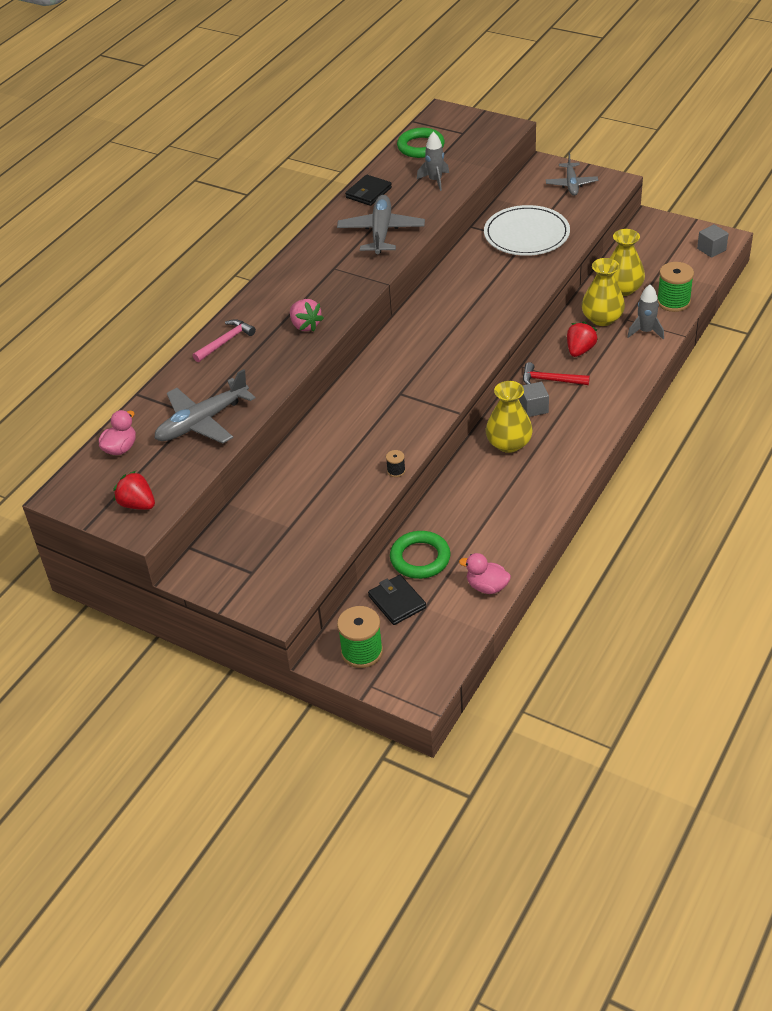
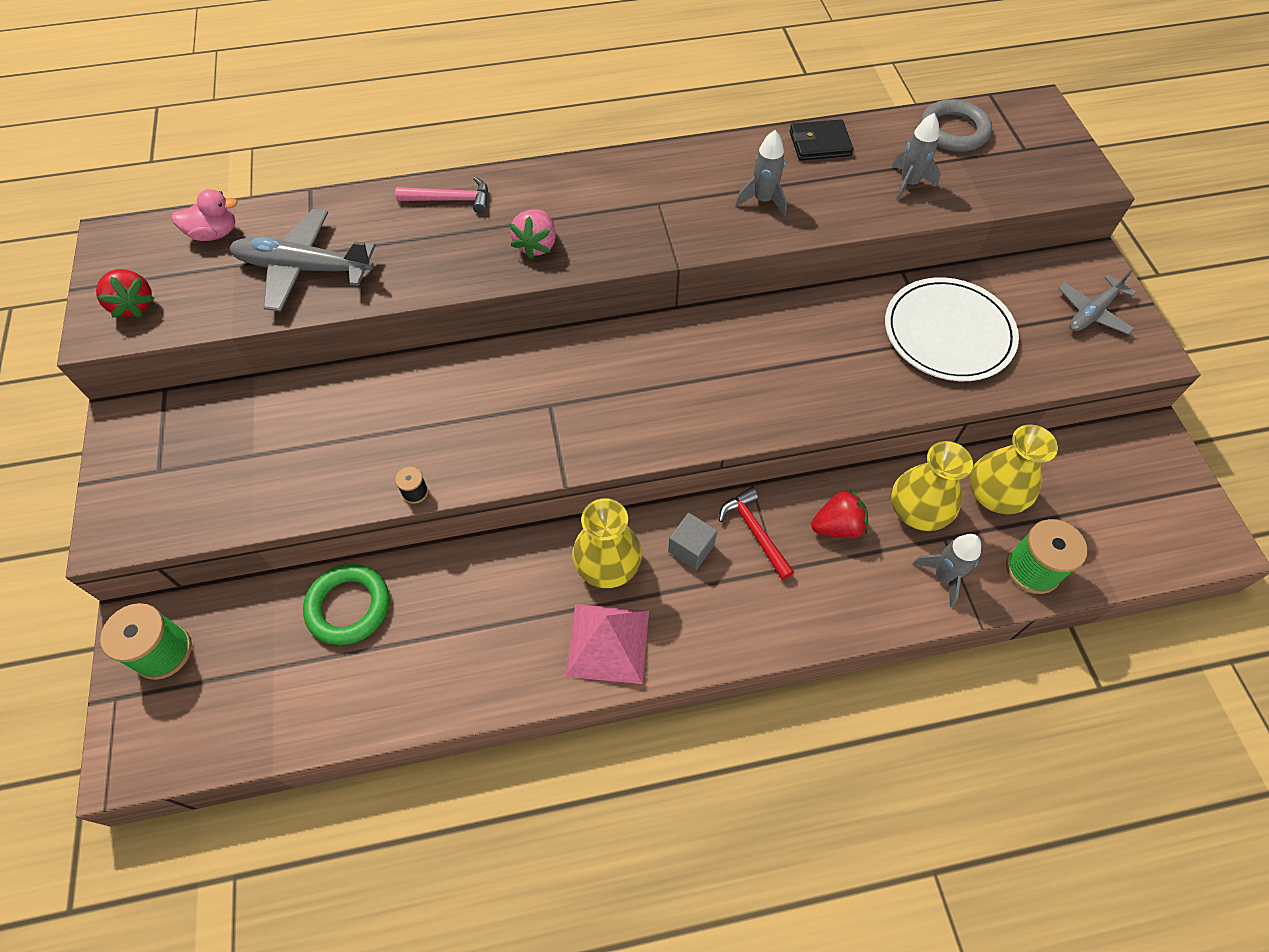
camera: 45 degrees right, 15 degrees up
red strawberry [114,471,155,510] -> red strawberry turned 150 degrees clockwise [96,269,154,318]
grey plane [337,195,425,254] -> grey rocket [735,130,787,216]
black wallet [368,575,426,625] -> none
green ring [397,128,445,158] -> grey ring [920,99,992,152]
pink duck [459,553,511,594] -> none
grey cube [697,224,729,258] -> none
none -> pink pyramid [565,604,649,684]

